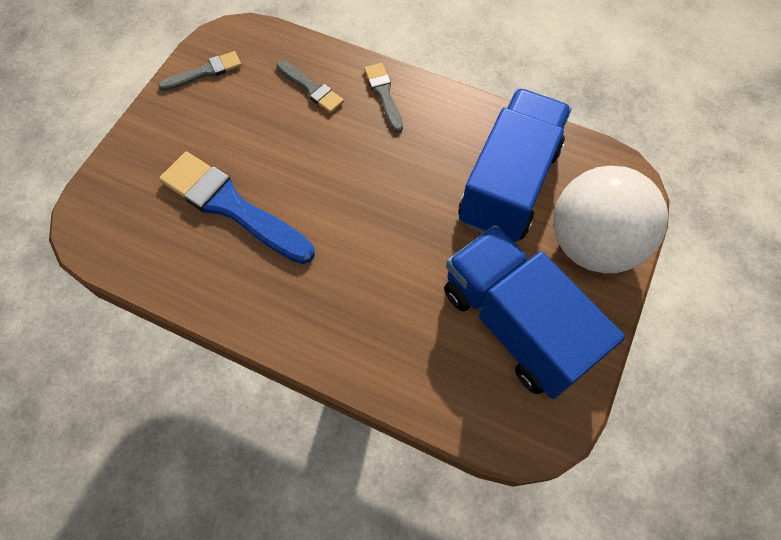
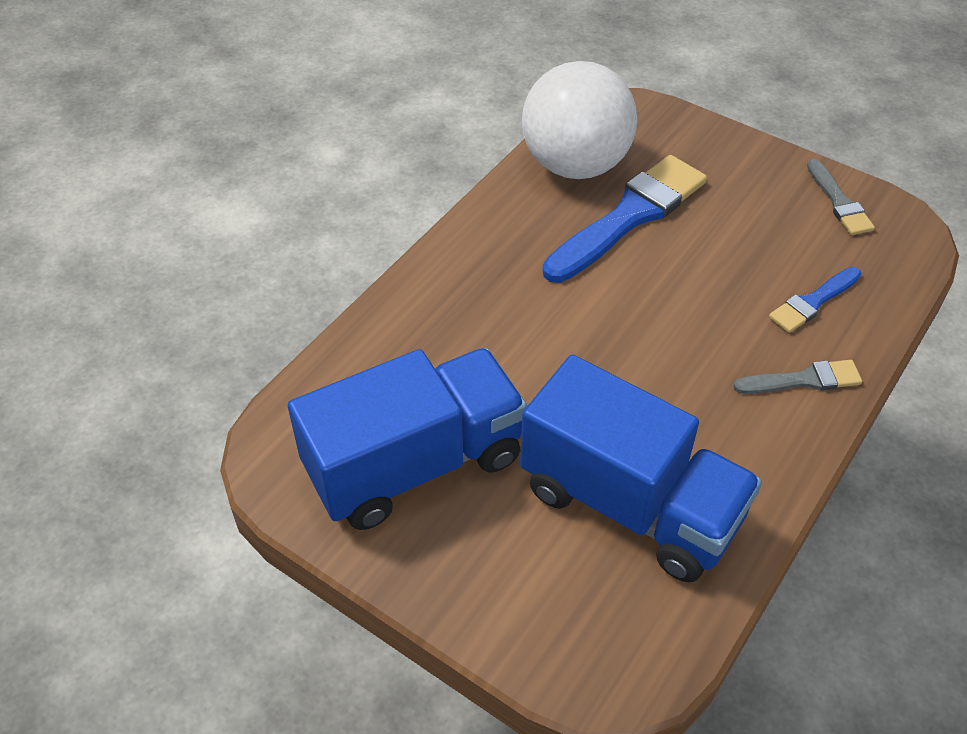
camera: 100 degrees right, 15 degrees down
grey brush [276,60,344,113] -> blue brush [769,267,861,333]
white ball [553,166,668,273] -> white ball moved to [522,61,637,179]

